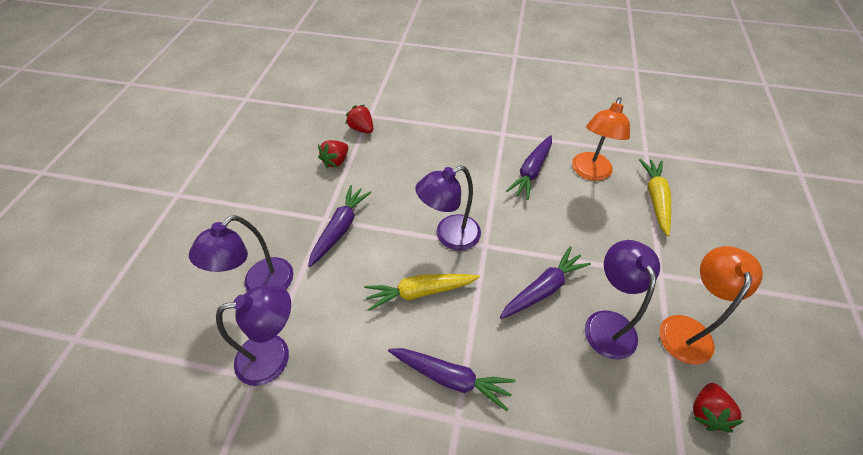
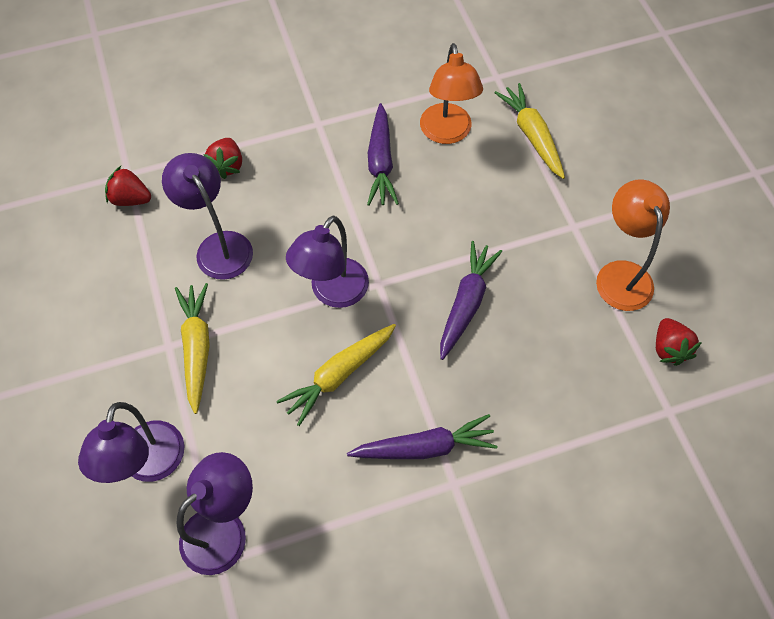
camera: 30 degrees left, 10 degrees up
purple carrot [308,185,372,267] -> yellow carrot [175,283,210,414]
red strawberry [318,140,348,168] -> red strawberry moved to [203,138,242,179]
purple lamp [585,240,660,359] -> purple lamp moved to [162,153,253,280]

